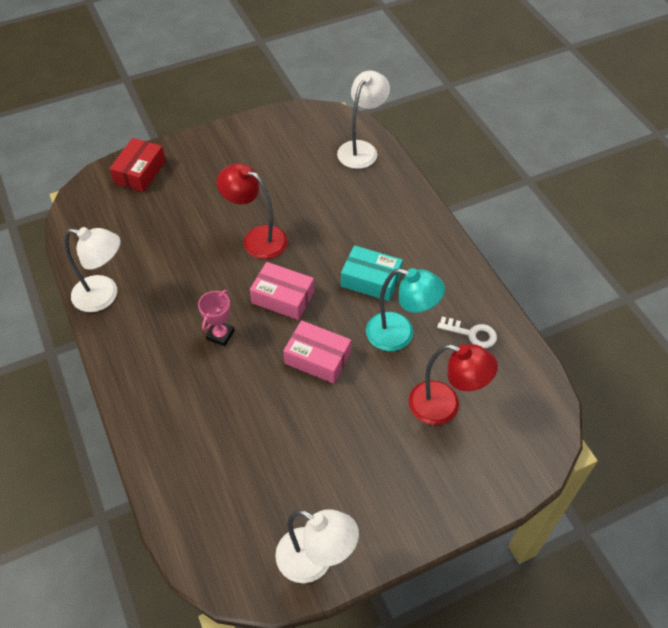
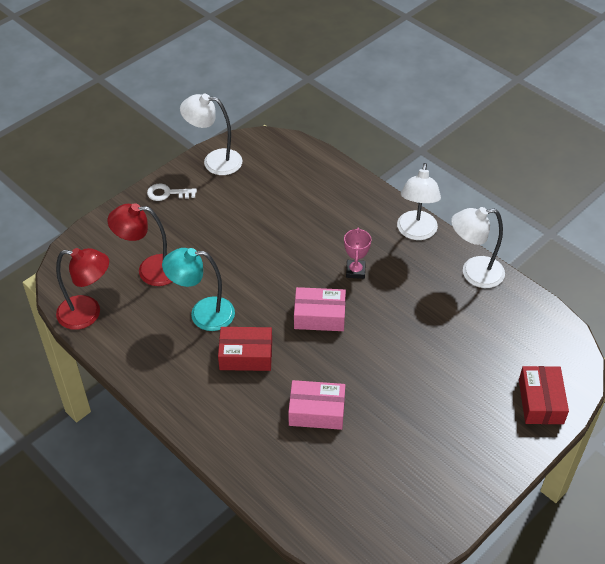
camera: 160 degrees right, 5 degrees down
red lamp [217,163,288,259] -> red lamp moved to [56,248,109,330]
pink box [283,320,351,384] -> pink box moved to [288,380,345,430]
white lamp [337,71,390,169] -> white lamp moved to [397,163,441,240]
turquoise box [341,245,403,301] -> red box [218,327,272,371]
white key [437,317,497,348] -> white key moved to [147,184,197,201]

